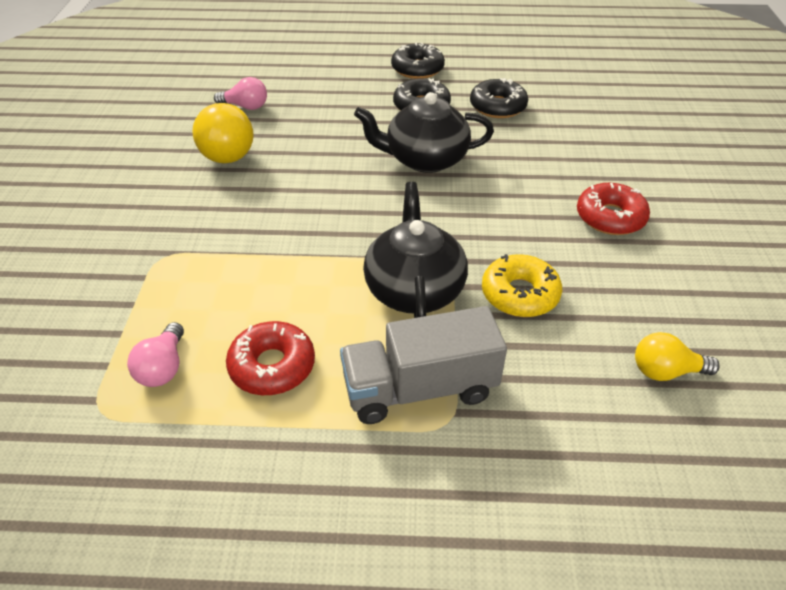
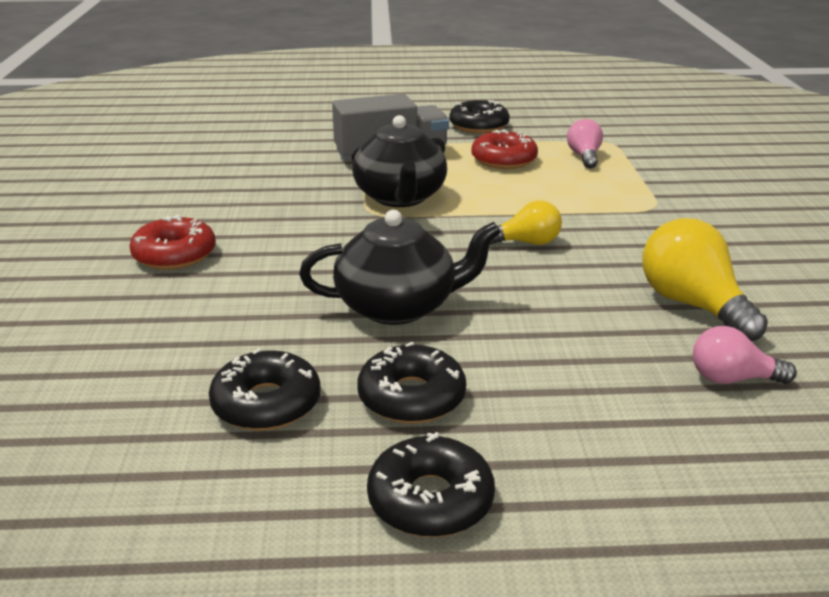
camera: 175 degrees right, 15 degrees down
yellow donut [482,254,562,317] -> none
yellow light bulb [635,332,720,381] -> yellow light bulb moved to [490,200,562,245]
none -> black donut [449,100,510,133]

